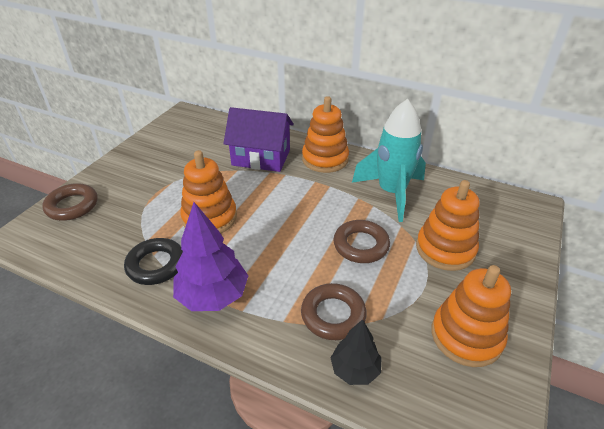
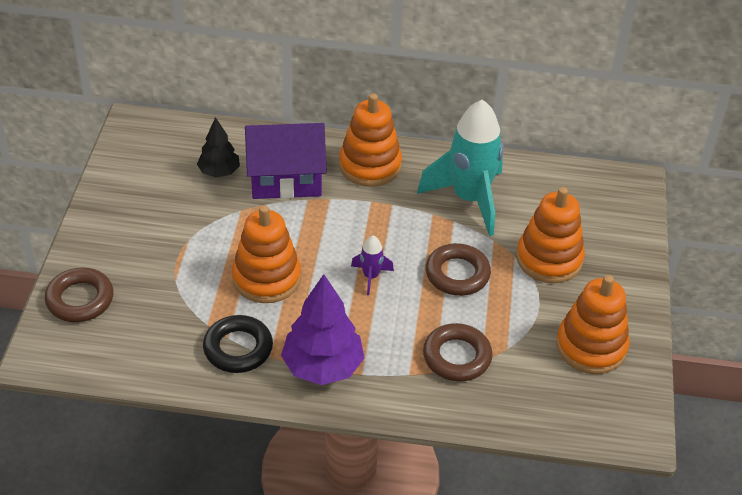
camera: 20 degrees left, 5 degrees up
black tree [331,319,382,385] -> black tree moved to [197,117,240,178]
none -> purple rocket [351,236,394,295]

